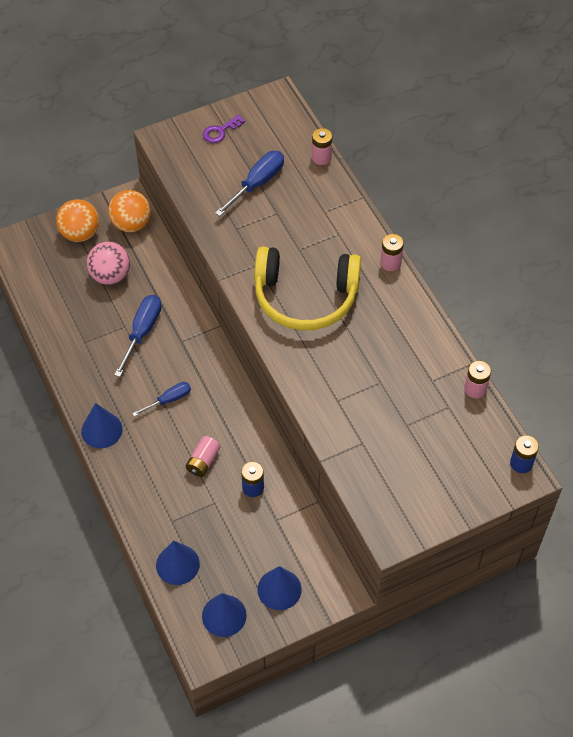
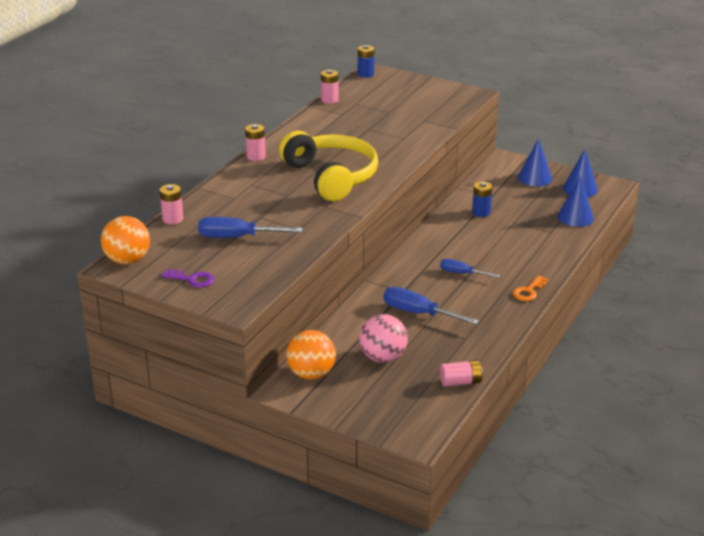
camera: 125 degrees left, 25 degrees down
orange ball [56,200,99,242] -> orange ball moved to [101,216,150,264]
blue cone [81,403,123,448] -> orange key [513,275,548,301]
blue screwdriver [114,295,162,377] -> blue screwdriver turned 45 degrees clockwise [383,287,479,325]
pink battery [186,436,220,477] -> pink battery moved to [440,360,483,387]

